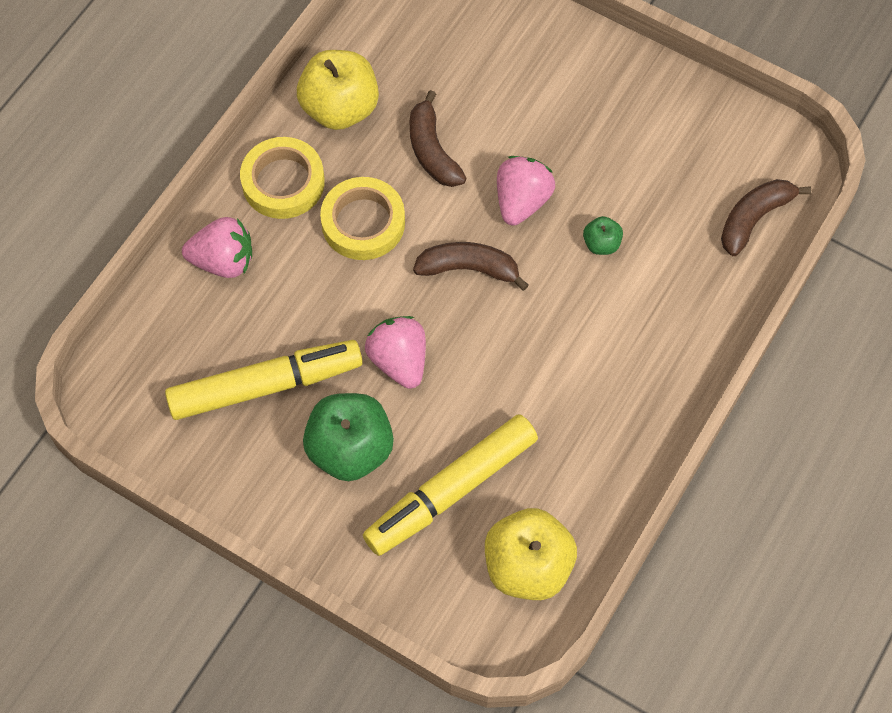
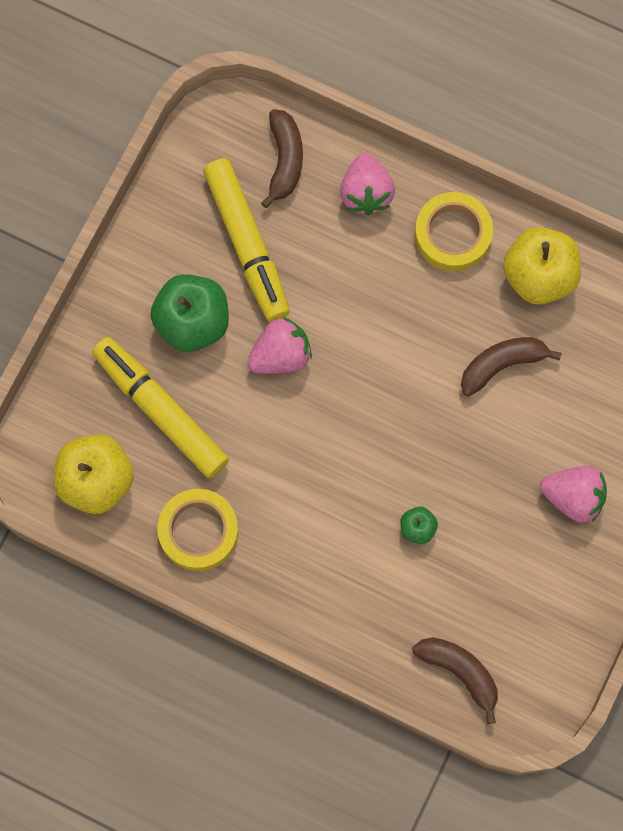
camera: 85 degrees right, 10 degrees up
yellow tape [320,177,405,260] -> yellow tape moved to [157,489,238,571]
brown banana [413,242,529,291] -> brown banana moved to [261,109,303,208]
pink strawberry [497,156,555,226] -> pink strawberry moved to [540,466,607,523]

